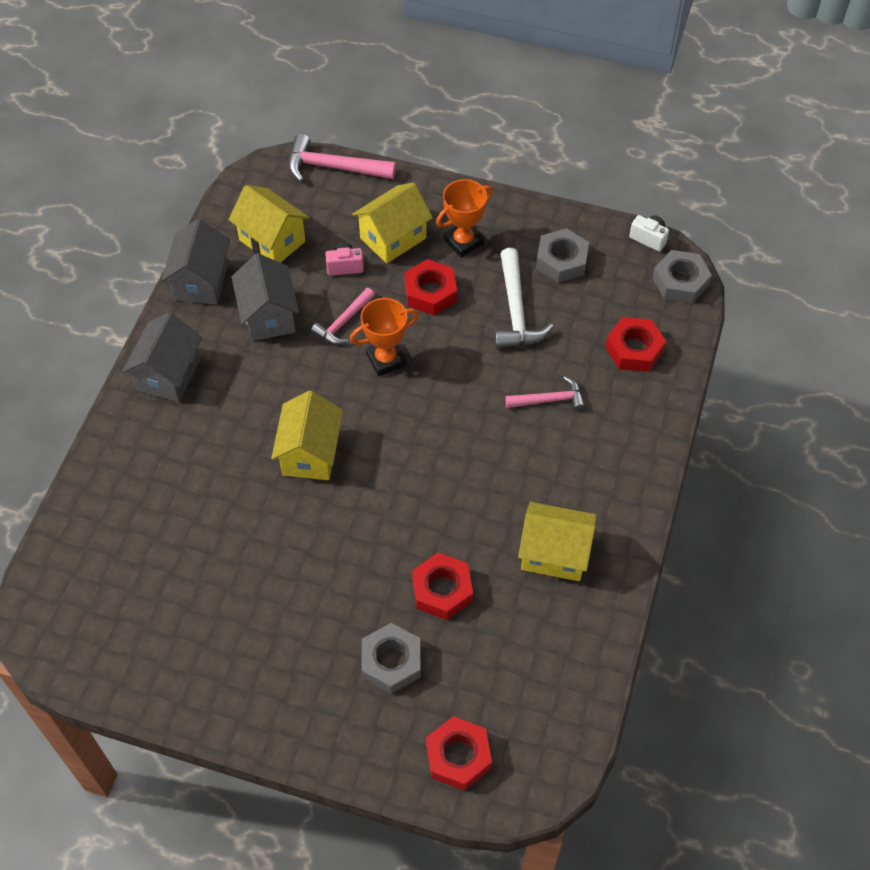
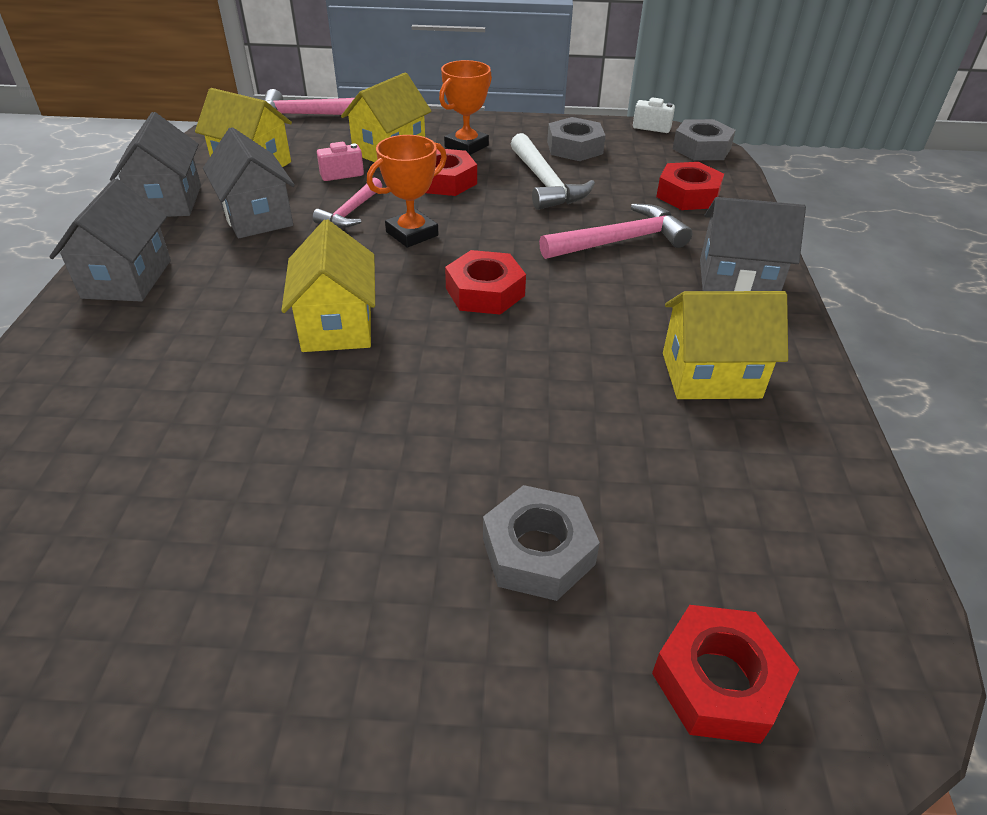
camera: 15 degrees left, 15 degrees down
red nut [412,553,473,620] -> red nut moved to [445,250,526,315]
pink hammer [505,376,585,411] -> pink hammer [539,203,692,259], size x1.57
none -> grey house [700,197,806,291]

